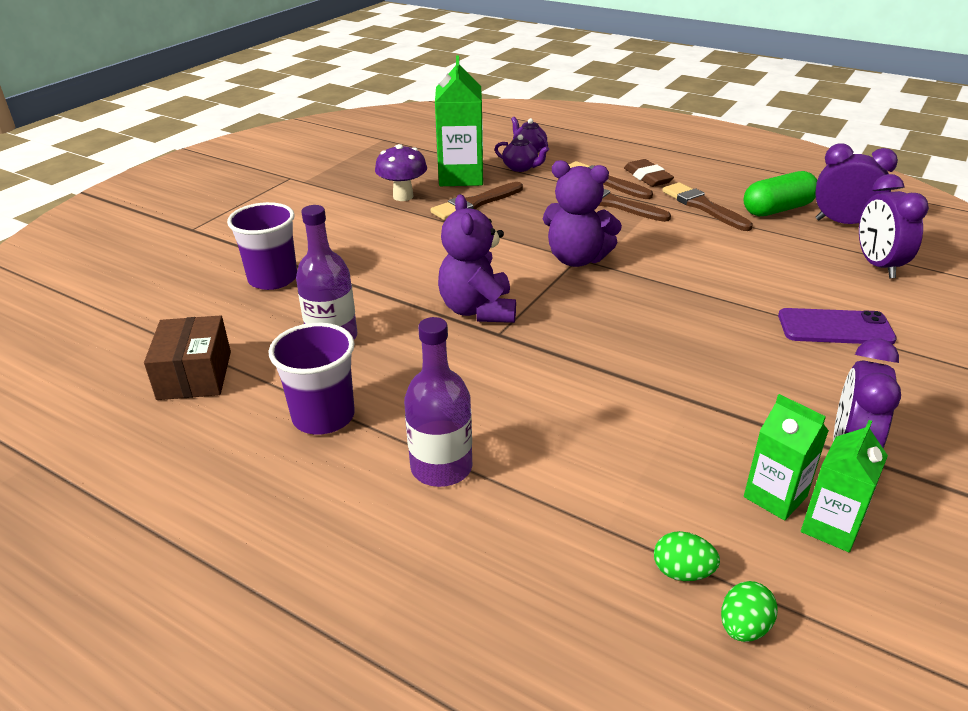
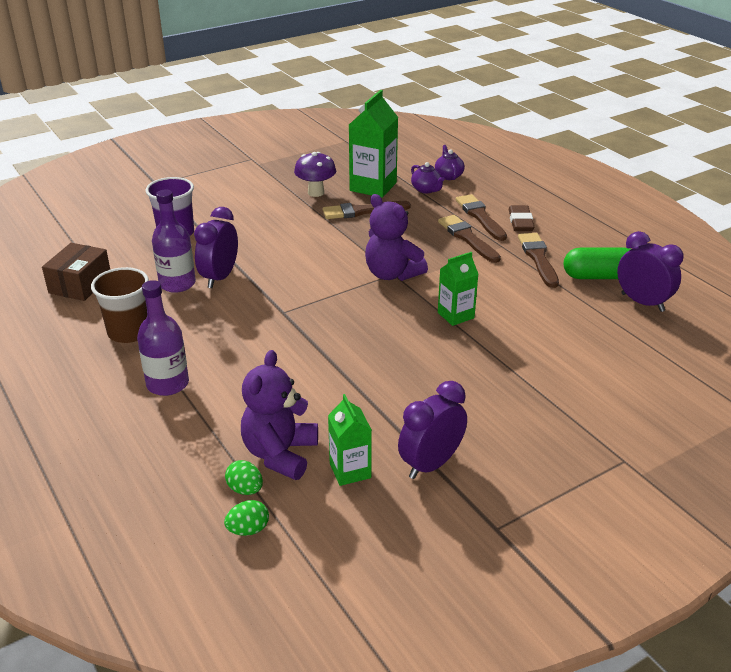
camera: 25 degrees right, 0 degrees up
purple cup [269,323,355,435] -> brown cup [91,267,149,343]
purple teddy bear [438,194,516,323] -> purple teddy bear moved to [241,350,318,480]
purple phone [778,308,897,344] -> none
green carton [801,420,888,552] -> green carton moved to [438,252,479,326]
purple clock [859,174,929,278] -> purple clock moved to [194,207,238,288]

